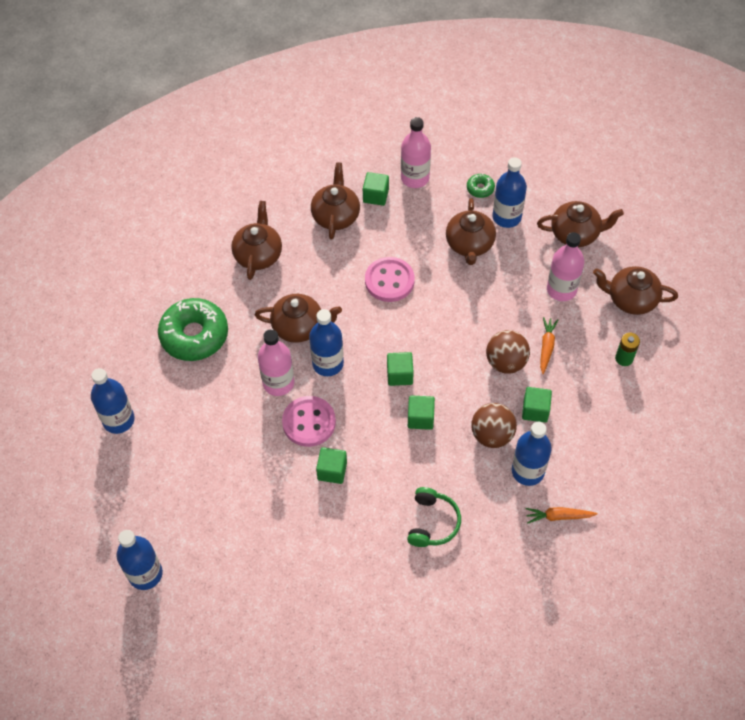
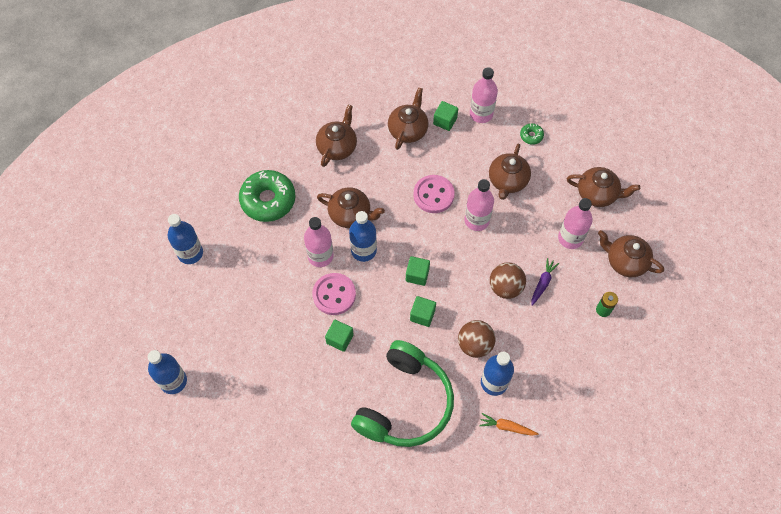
camera: 15 degrees right, 5 degrees up
green headphones [407,487,461,547] -> green headphones [351,340,454,447], size x2.08
blue bottle [492,157,527,228] -> none
green cube [522,387,552,422] -> none
orange carrot [540,317,558,374] -> purple carrot [531,258,559,306]
none -> pink bottle [465,179,494,231]

